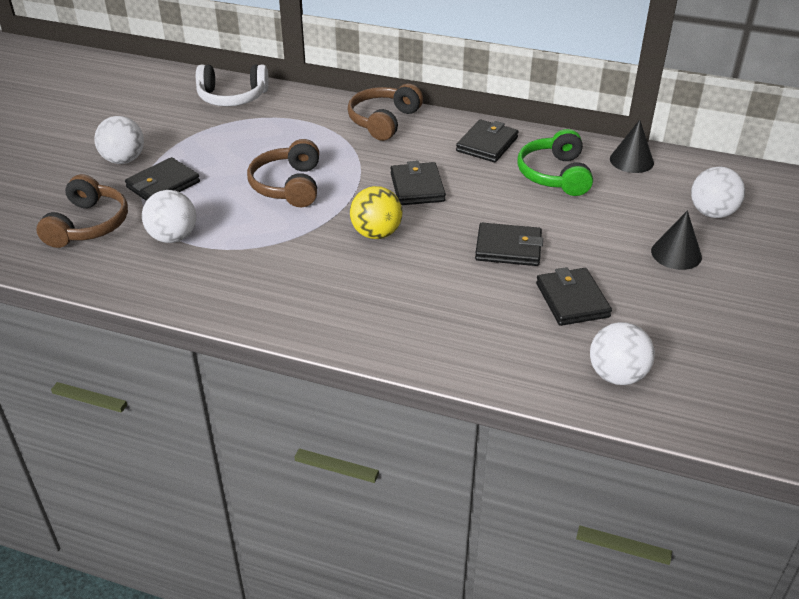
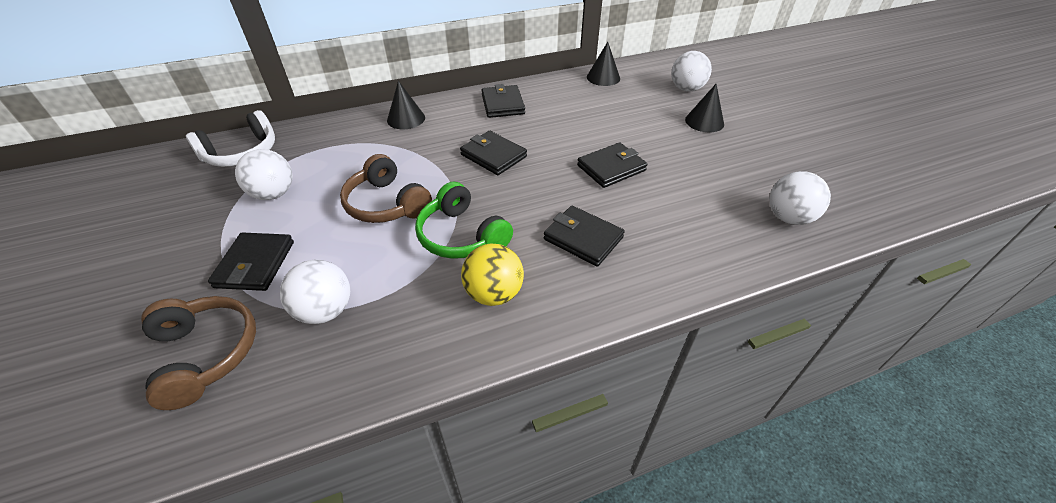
camera: 40 degrees left, 5 degrees up
white ball [94,116,144,164] -> white ball moved to [235,149,292,200]
brown headphones [348,84,423,141] -> black cone [387,81,425,129]
yellow ball [350,186,403,239] -> yellow ball moved to [461,243,524,306]
green headphones [517,129,593,196] -> green headphones moved to [415,182,513,259]
black wallet [536,267,612,326] -> black wallet moved to [544,206,625,267]

